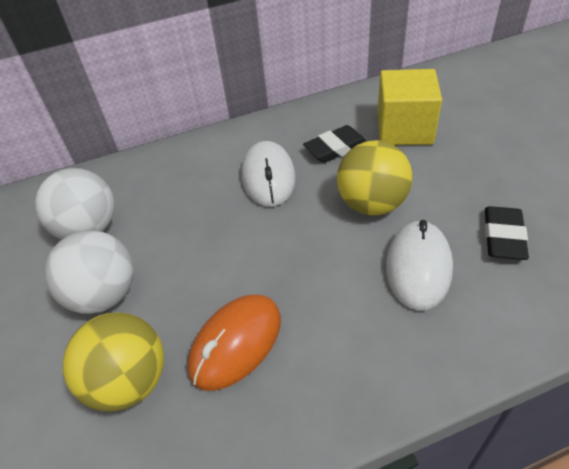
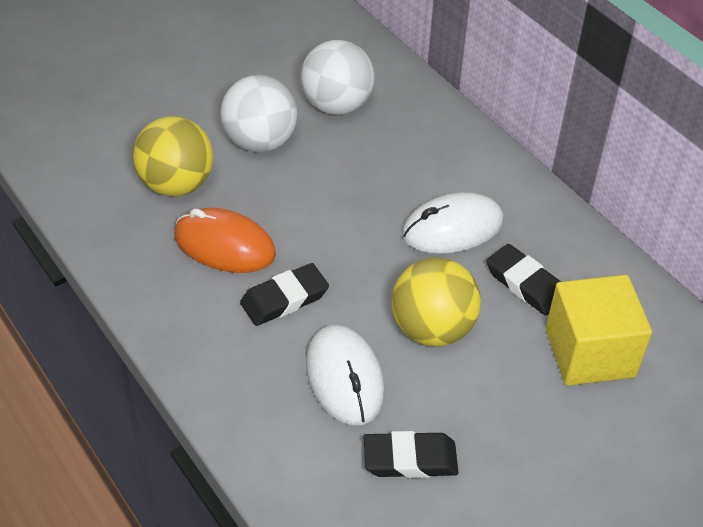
camera: 70 degrees right, 0 degrees up
white mouse [386,220,453,311] -> white mouse turned 75 degrees clockwise [306,325,385,426]
none -> black eraser [240,263,329,326]

